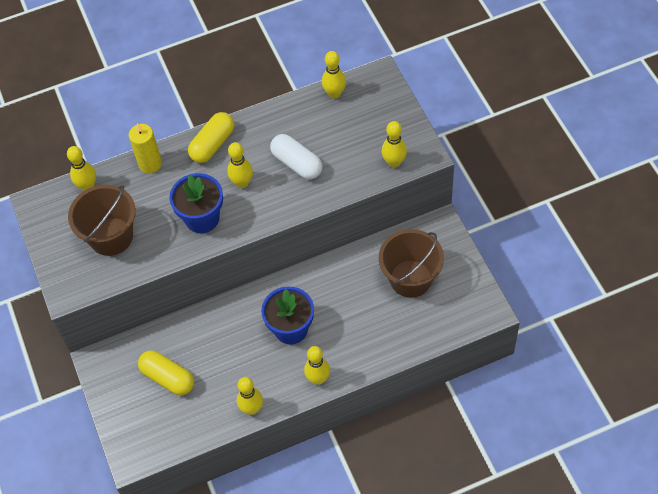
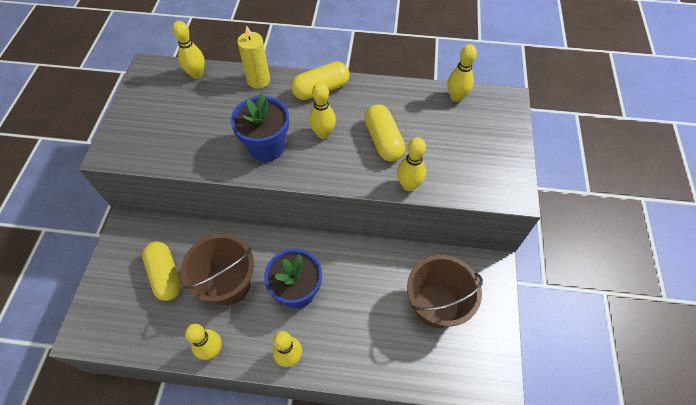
camera: 25 degrees right, 0 degrees up
brown bucket [68,184,136,256] -> brown bucket moved to [181,234,254,306]
white capsule [270,134,322,179] -> yellow capsule [365,104,405,162]
yellow bowling pin [382,121,407,168] -> yellow bowling pin moved to [397,137,426,191]

